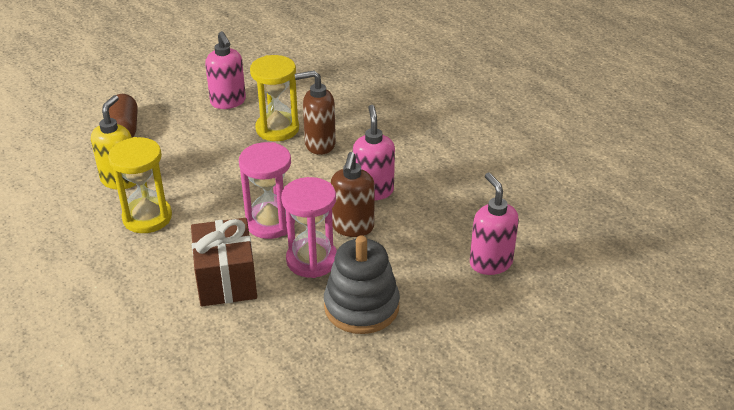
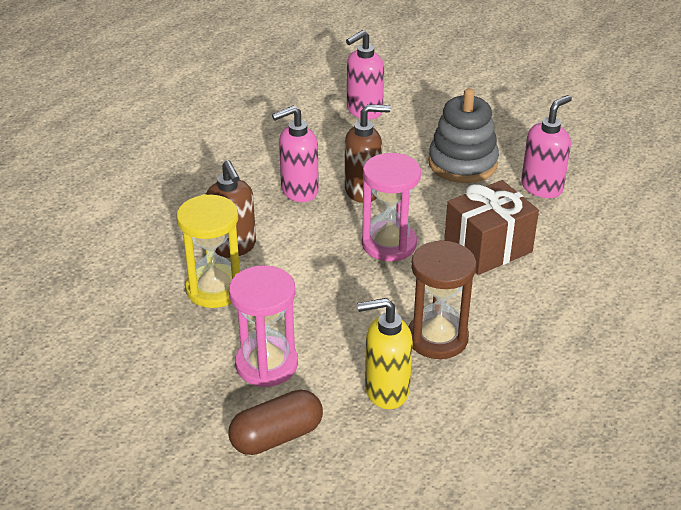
camera: 110 degrees left, 0 degrees up
yellow hourglass [108,137,172,233] -> brown hourglass [408,240,476,359]
pink soap dispenser [205,31,246,109] -> pink soap dispenser moved to [521,95,572,198]
pink hourglass [281,177,337,278] -> pink hourglass moved to [229,265,298,387]

